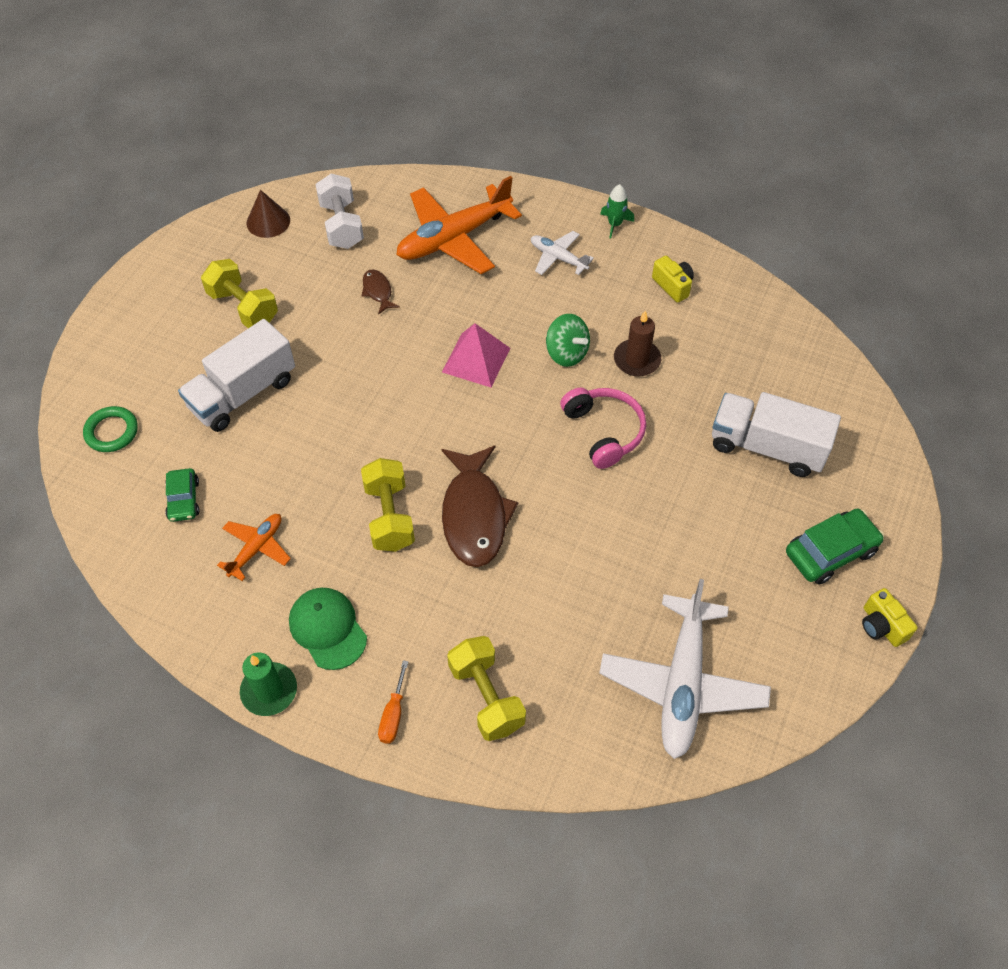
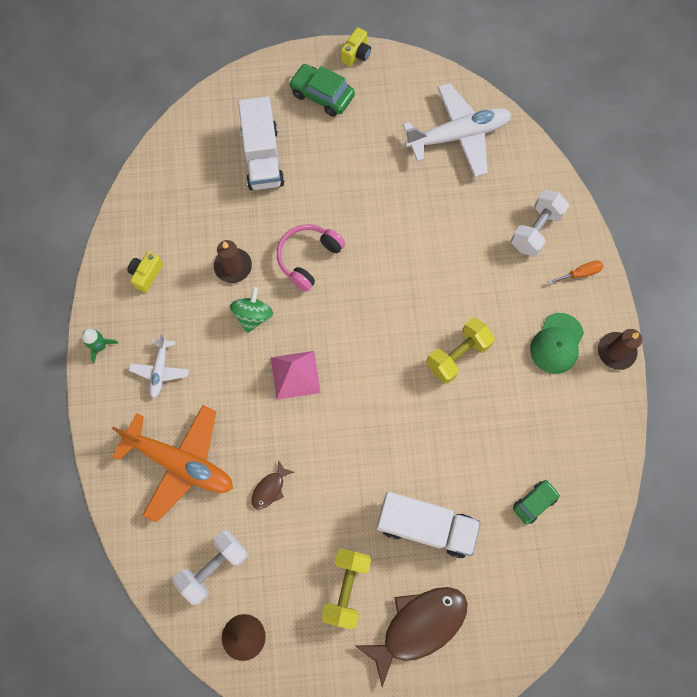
camera: 120 degrees left, 15 degrees up
green ring [83,406,138,452] -> none
orange plane [217,514,291,581] -> none
green candle [240,652,297,716] -> brown candle [598,329,642,370]
brown fish [442,445,518,567] -> brown fish moved to [355,587,468,687]
yellow dumbbell [447,636,526,741] -> white dumbbell [511,190,569,257]

